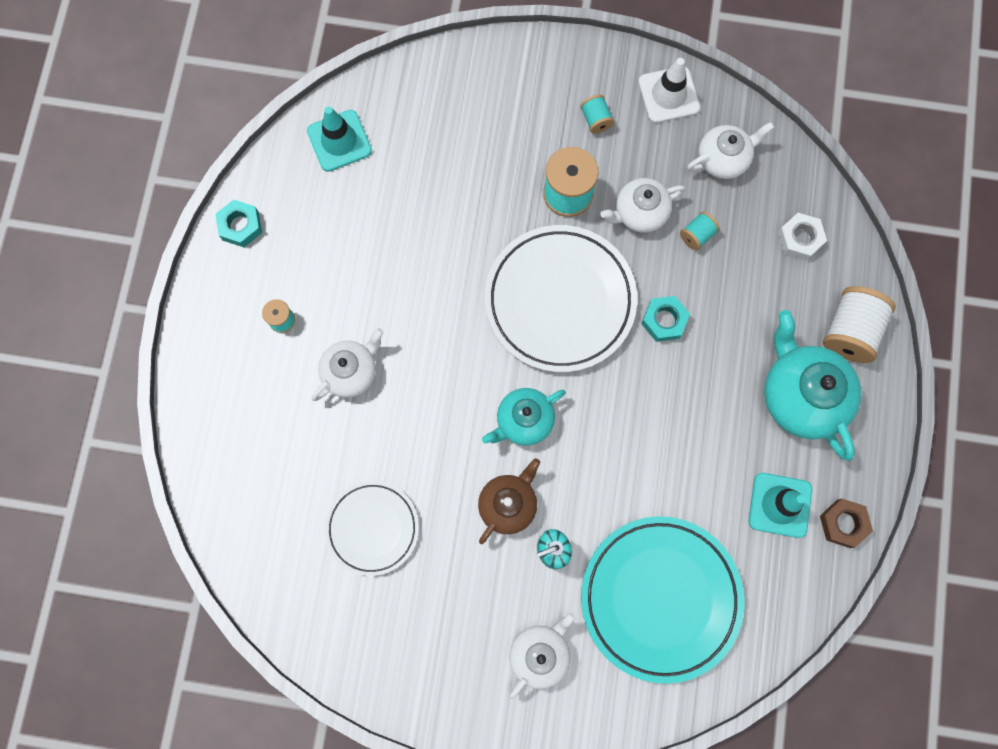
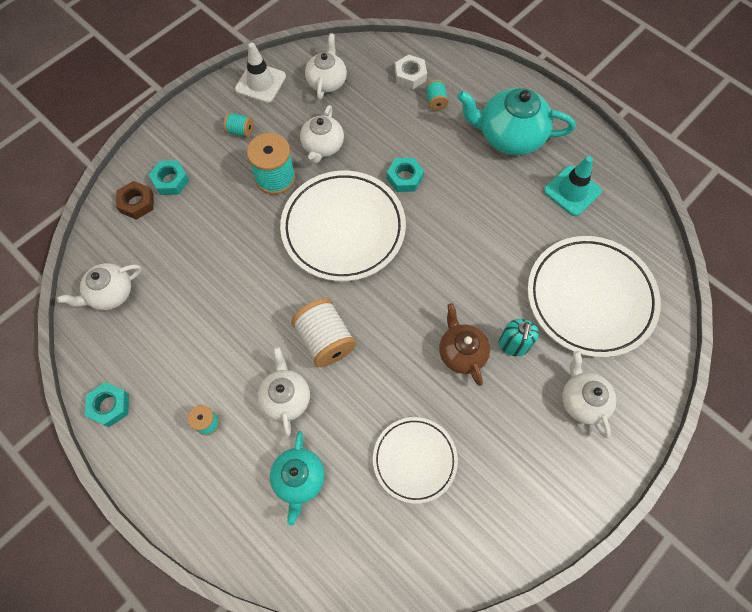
camera: 55 degrees left, 10 degrees down
turquoise traffic cone [307,106,372,172] -> white teapot [57,263,141,310]
turquoise teapot [482,388,565,446] -> turquoise teapot moved to [270,431,325,526]
turquoise plate [581,516,744,684] -> white plate [528,236,661,358]
turquoise spool [680,211,720,251] -> turquoise spool moved to [425,79,449,111]
brown nut [820,499,873,548] -> brown nut moved to [116,181,154,220]
white spool [823,286,896,363] -> white spool moved to [291,298,356,367]
none -> turquoise nut [149,160,189,195]

